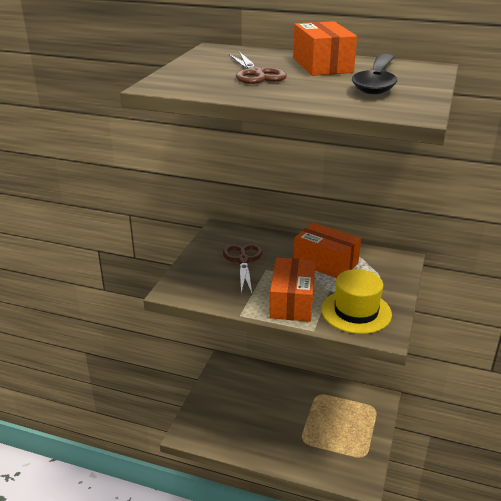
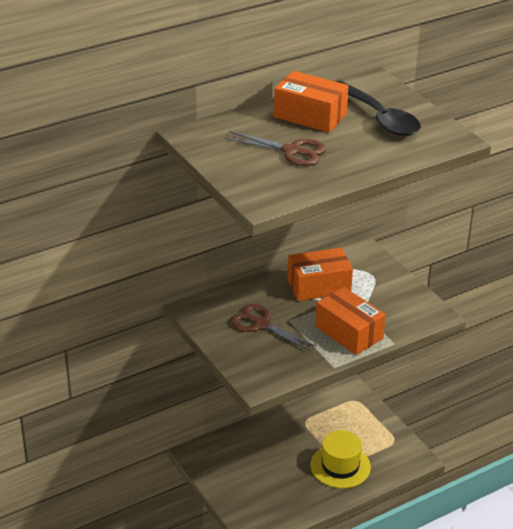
camera: 50 degrees left, 5 degrees up
yellow hat [321,269,392,334] -> yellow hat moved to [310,430,371,488]

